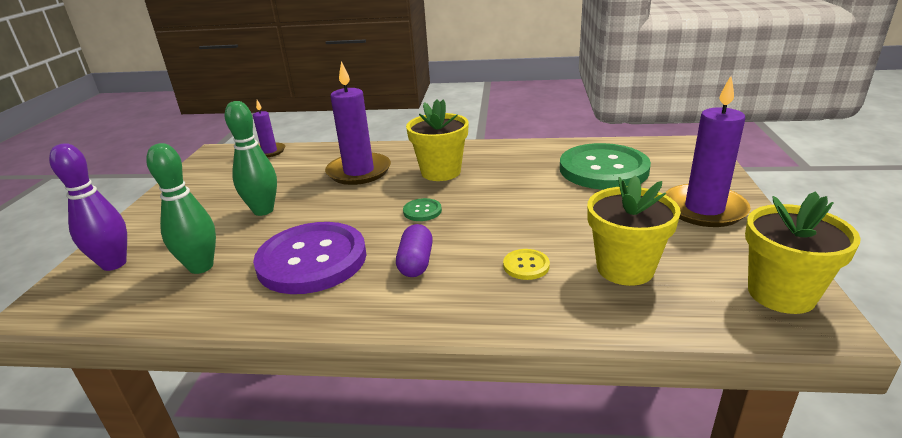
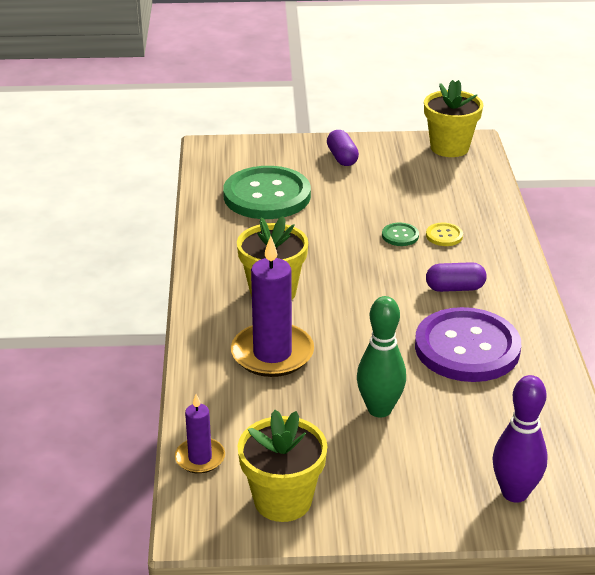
camera: 100 degrees left, 5 degrees up
green bowling pin [146,143,216,274] -> none
green button [403,198,442,221] -> green button moved to [382,223,419,246]
yellow flower pot [587,175,681,286] -> yellow flower pot moved to [238,410,328,522]
purple candle [665,76,751,227] -> purple capsule [327,130,359,166]

